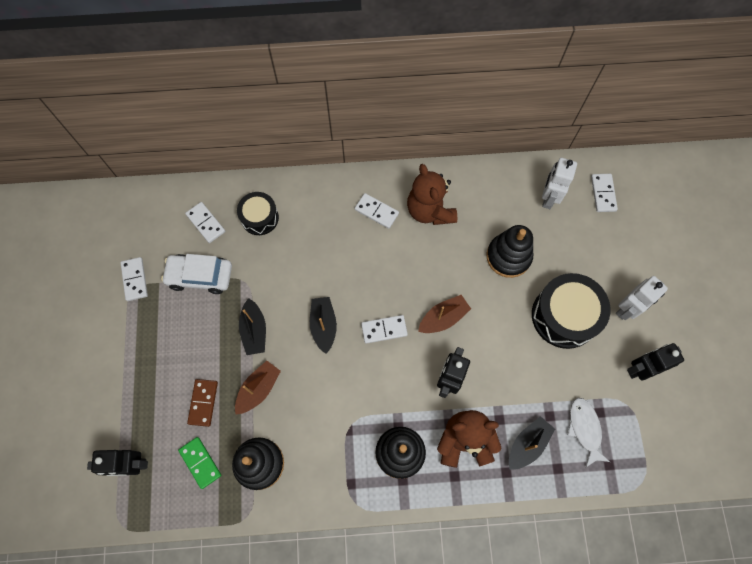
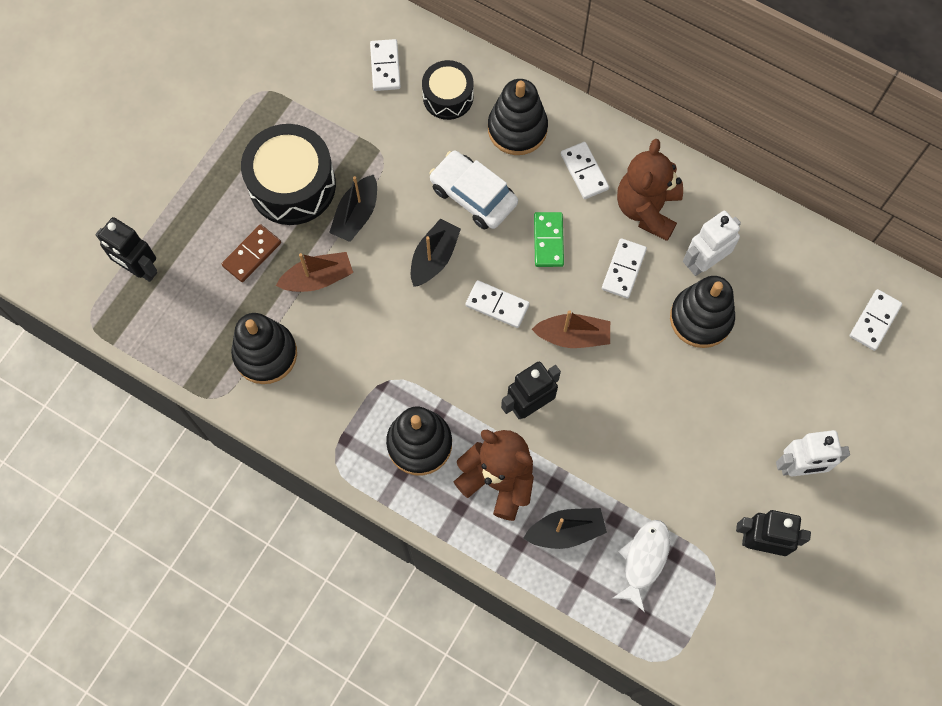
camera: 35 degrees right, 0 degrees up
white domino [120,257,148,301] -> white domino moved to [602,238,647,299]
white car [161,254,232,294] -> white car moved to [429,150,518,229]
green domino [178,437,221,489] -> green domino moved to [534,212,564,267]
black drum [532,273,610,349] -> black drum moved to [241,124,336,225]
white robot [542,158,577,209] -> white robot moved to [683,211,741,276]
none -> black stacking toy [488,79,548,155]

